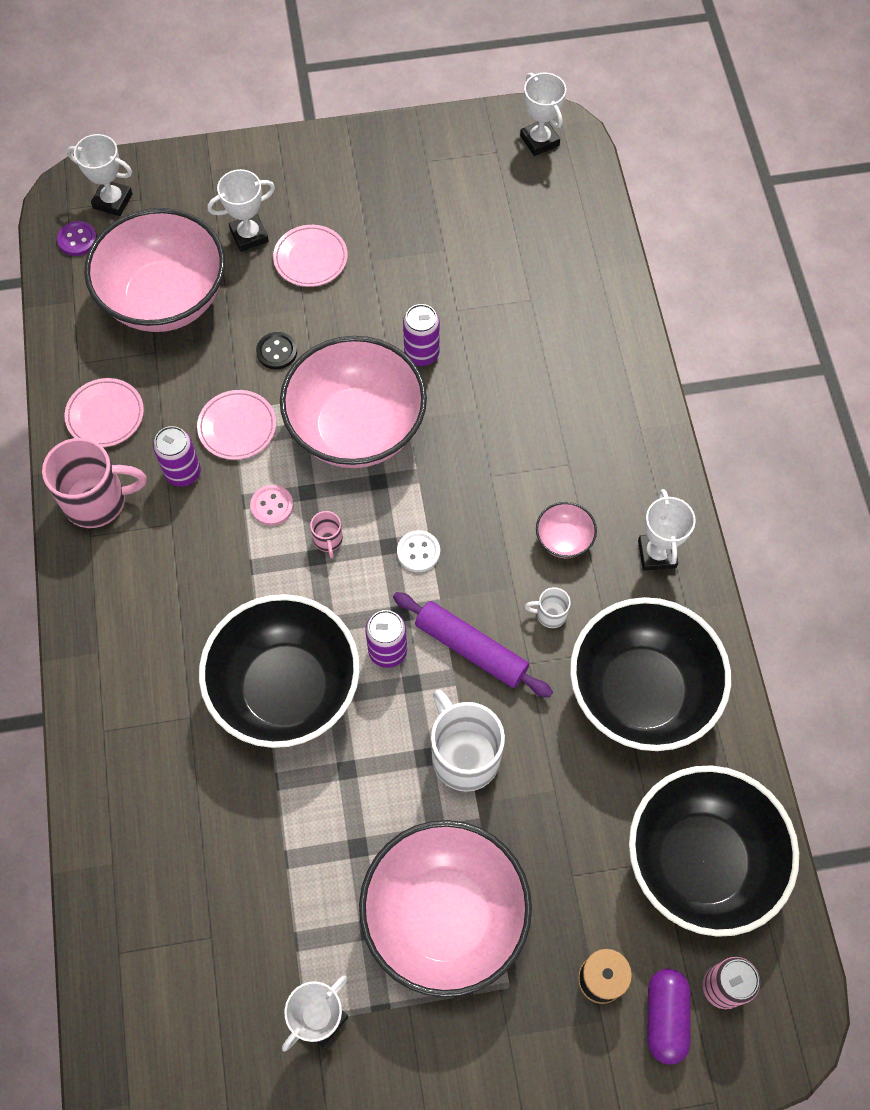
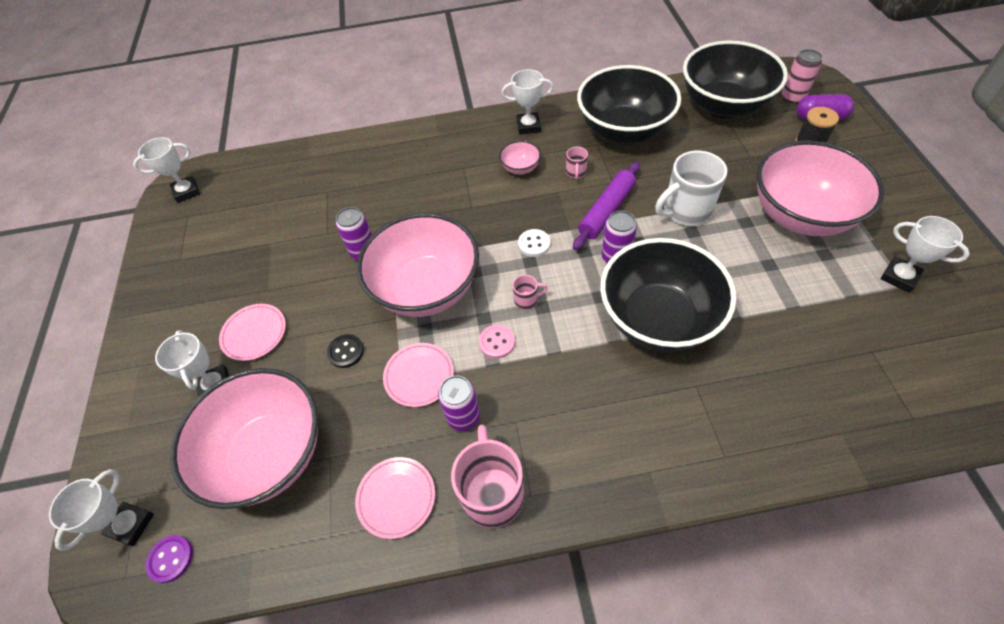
camera: 85 degrees left, 10 degrees down
white mug [524,587,571,628] -> pink mug [566,146,588,180]

